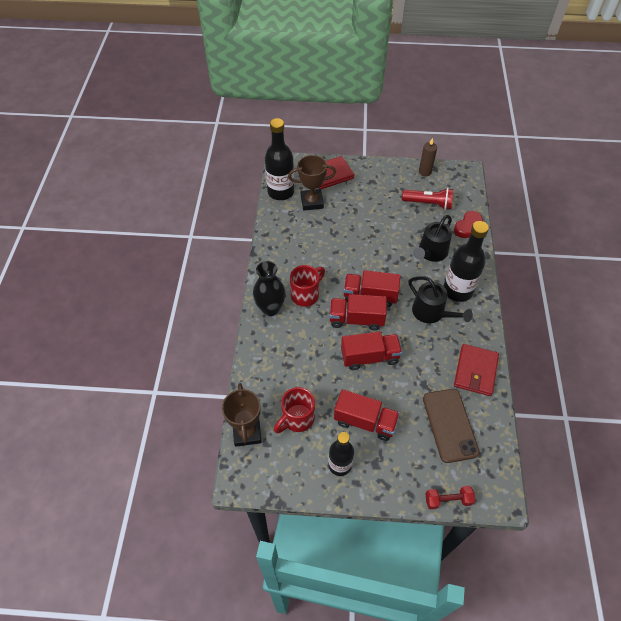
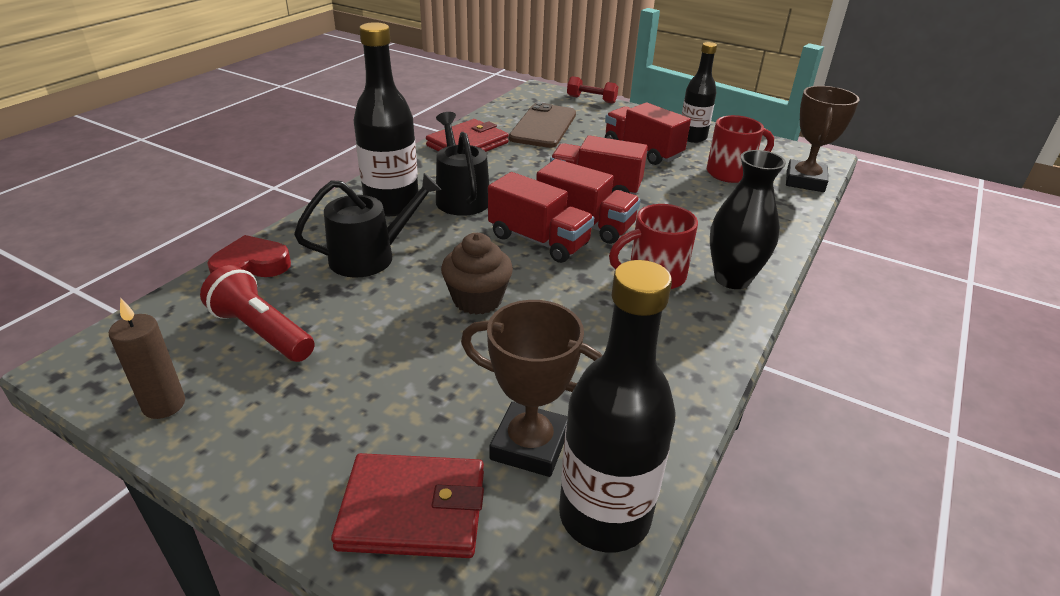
camera: 155 degrees left, 20 degrees down
none -> brown cupcake [441,233,513,315]

